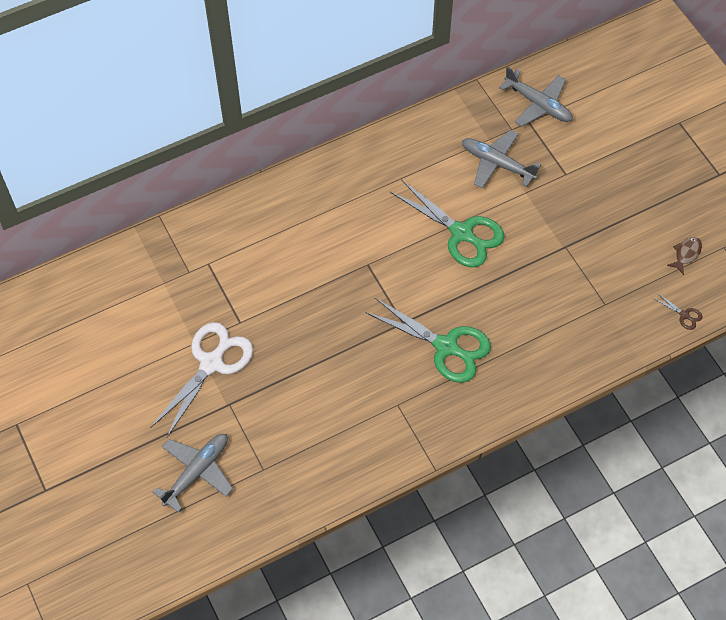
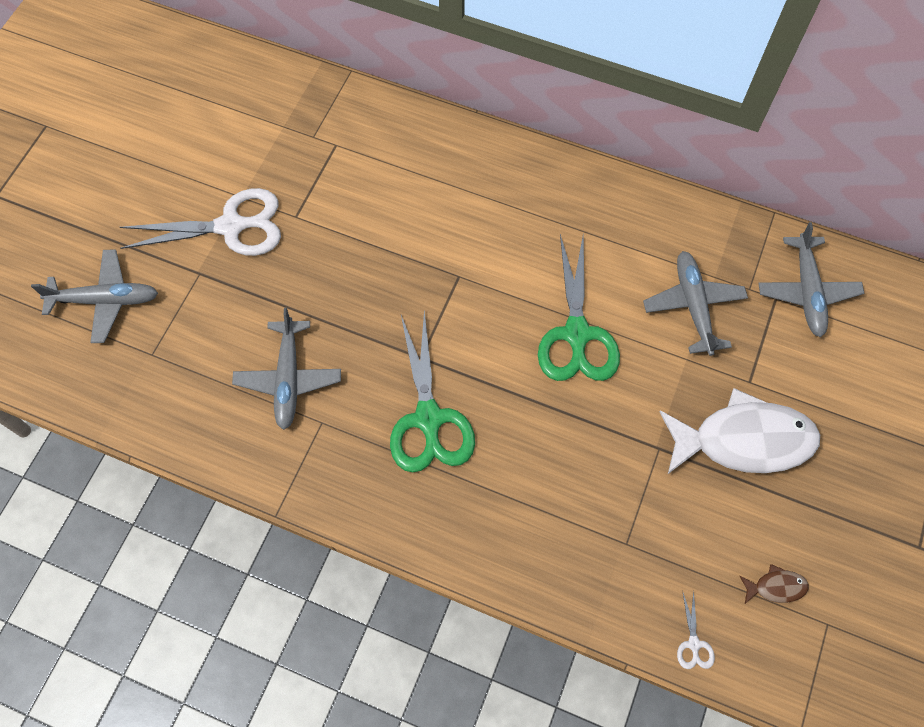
camera: 50 degrees right, 5 degrees up
brown scissors [653,293,703,330] -> white scissors [677,590,715,669]
none -> grey plane [232,308,341,430]
none -> white fish [659,388,820,474]

